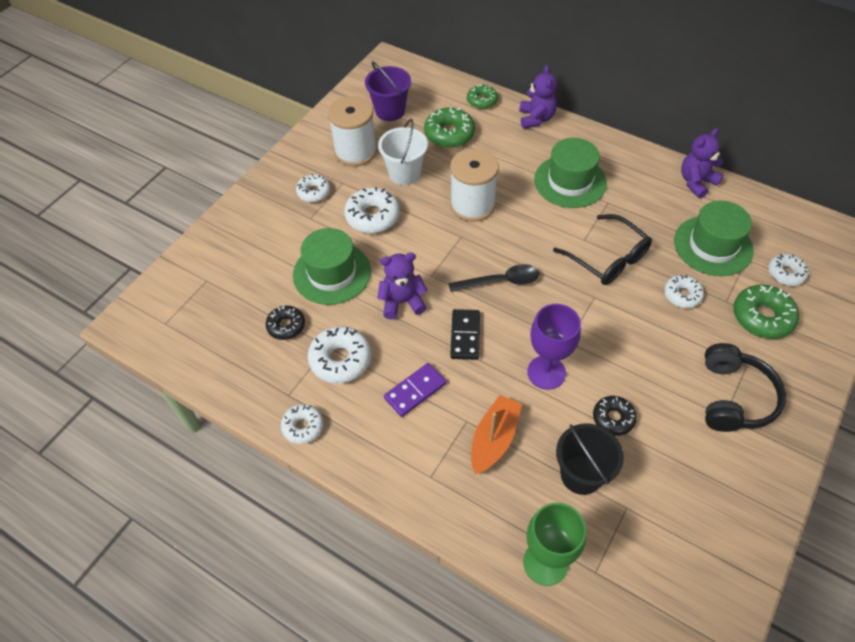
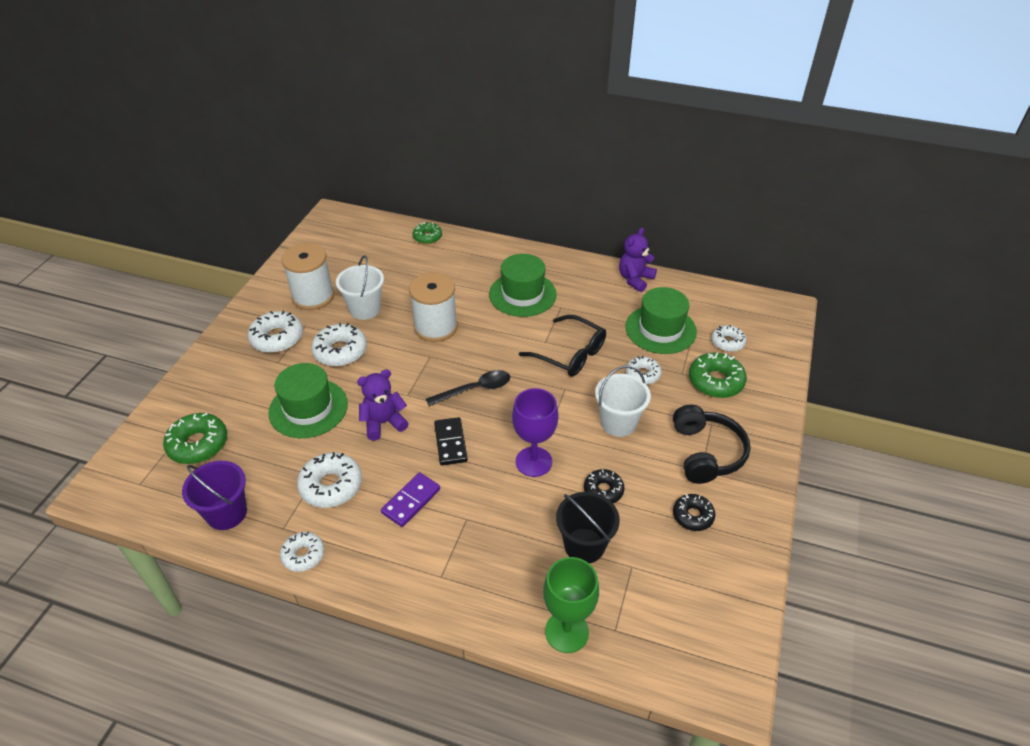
camera: 15 degrees left, 10 degrees down
black donut [266,305,305,340] -> black donut moved to [673,494,715,531]
white donut [296,174,330,202] -> white donut [248,311,303,353], size x1.57
purple bucket [365,61,411,121] -> purple bucket moved to [182,461,247,530]
green donut [424,107,475,148] -> green donut moved to [163,413,227,464]
orange boat [471,395,522,474] -> none
purple teddy bear [519,65,558,129] -> none
none -> white bucket [595,366,651,437]

